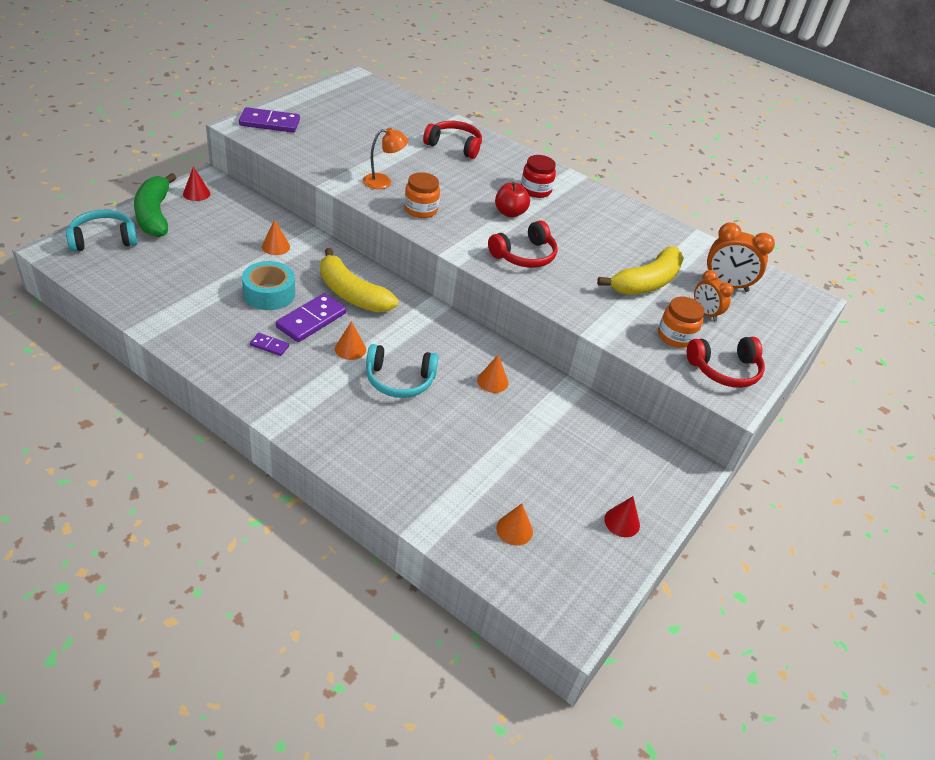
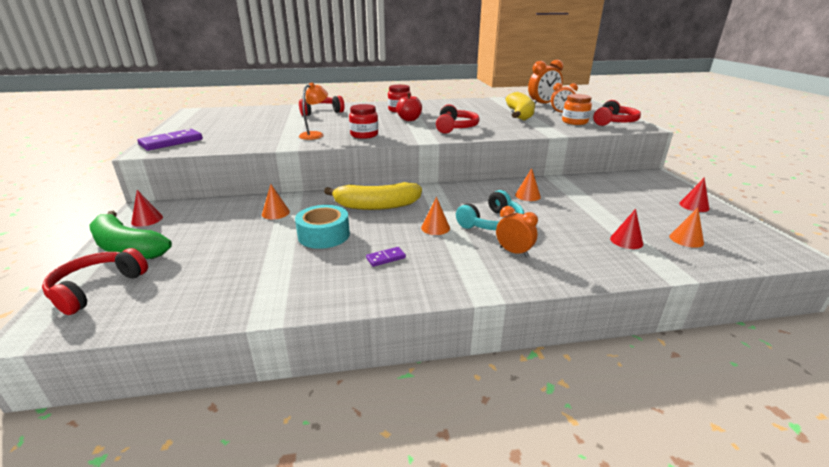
camera: 40 degrees left, 15 degrees down
turquoise headphones [66,210,138,252] -> red headphones [42,248,148,315]
purple domino [276,293,346,342] -> none
orange jar [404,172,440,218] -> red jar [349,104,378,139]
none -> orange clock [496,206,538,257]
none -> red cone [610,209,643,249]

